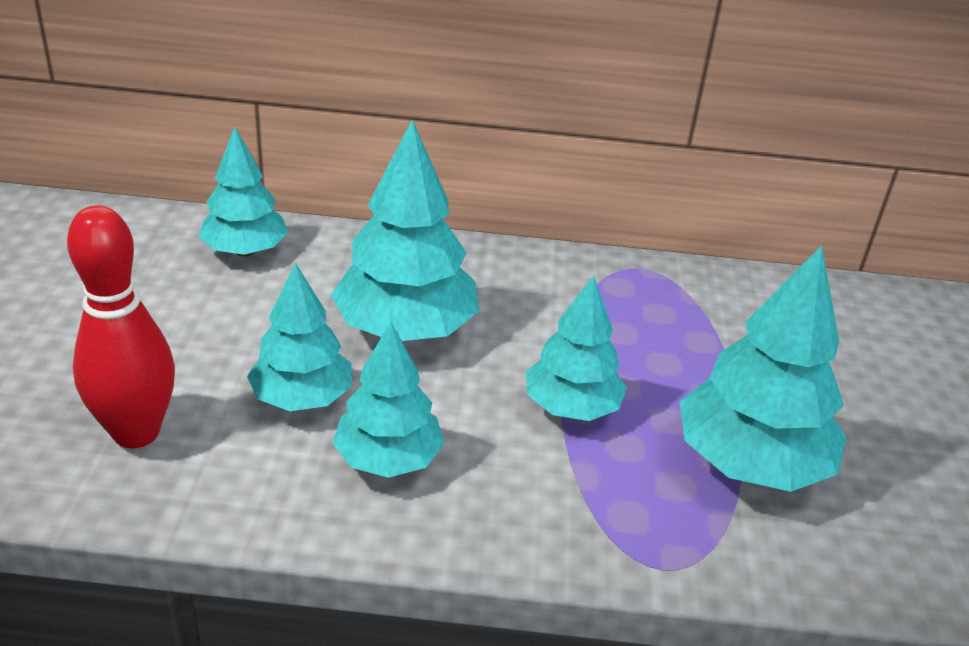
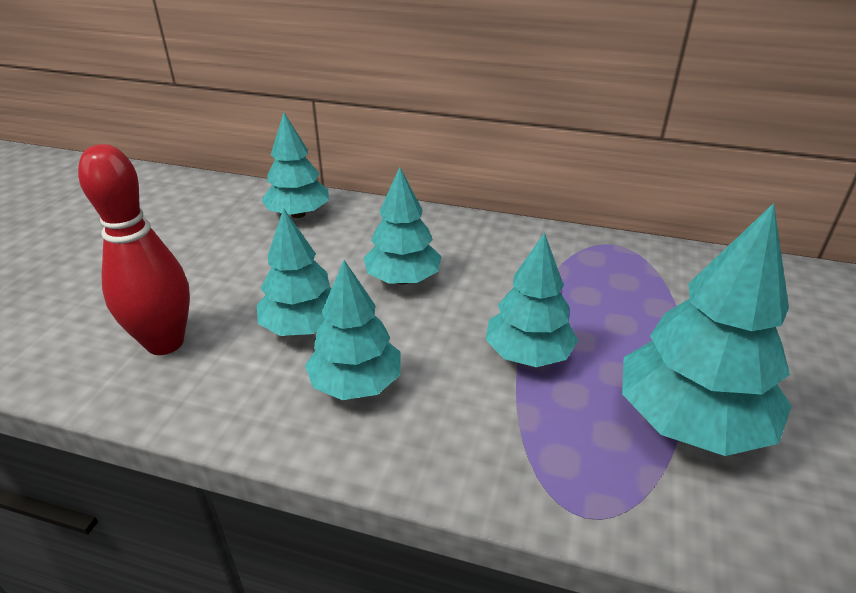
camera: 15 degrees right, 0 degrees up
turquoise tree [331,120,479,341] -> turquoise tree [364,167,441,284], size x0.65

